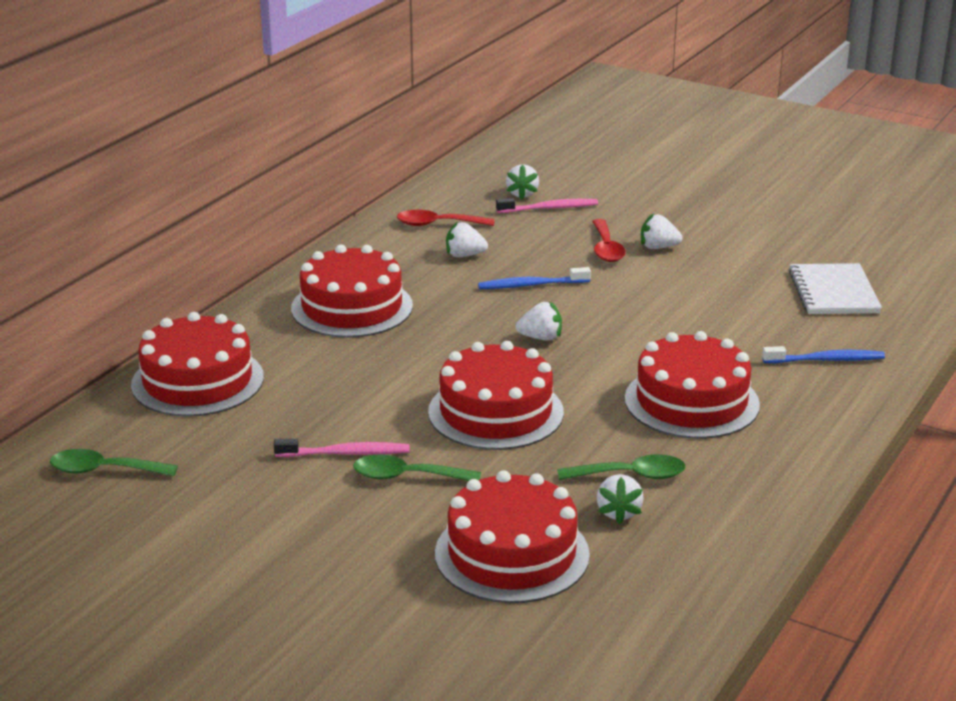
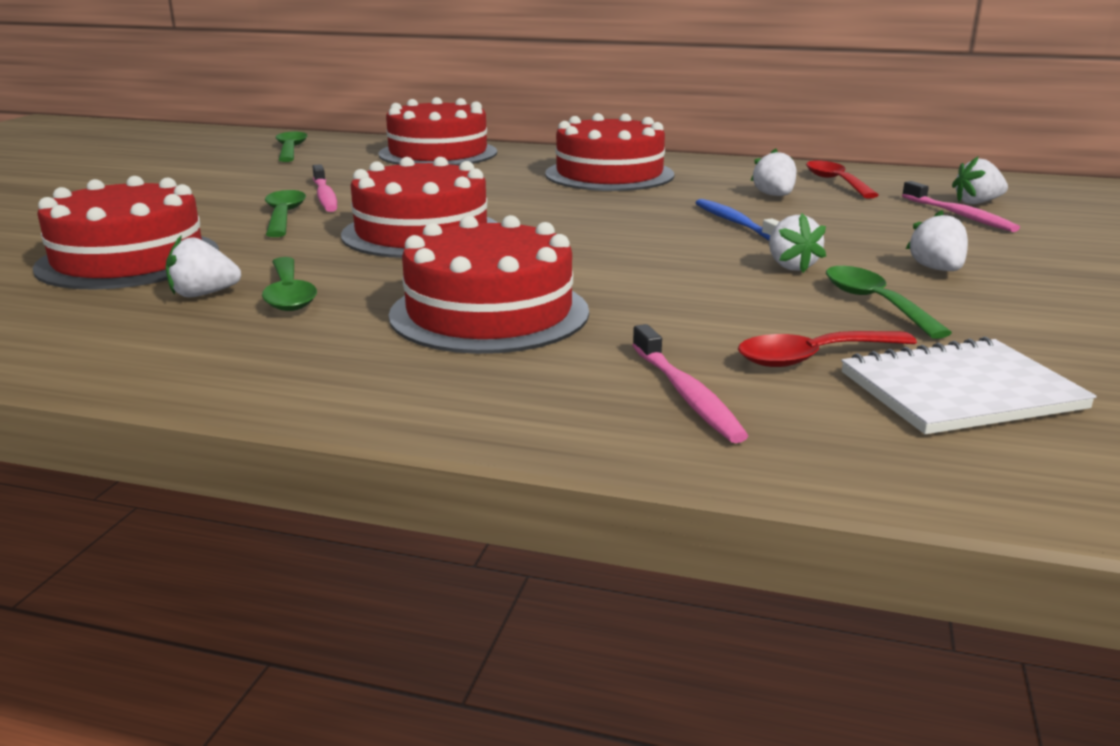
camera: 75 degrees right, 5 degrees down
white strawberry [516,302,562,341] -> white strawberry moved to [769,213,826,273]
red spoon [592,219,626,262] -> red spoon moved to [738,331,917,367]
blue toothbrush [762,346,885,363] -> pink toothbrush [632,324,748,443]
none -> green spoon [826,266,952,339]

